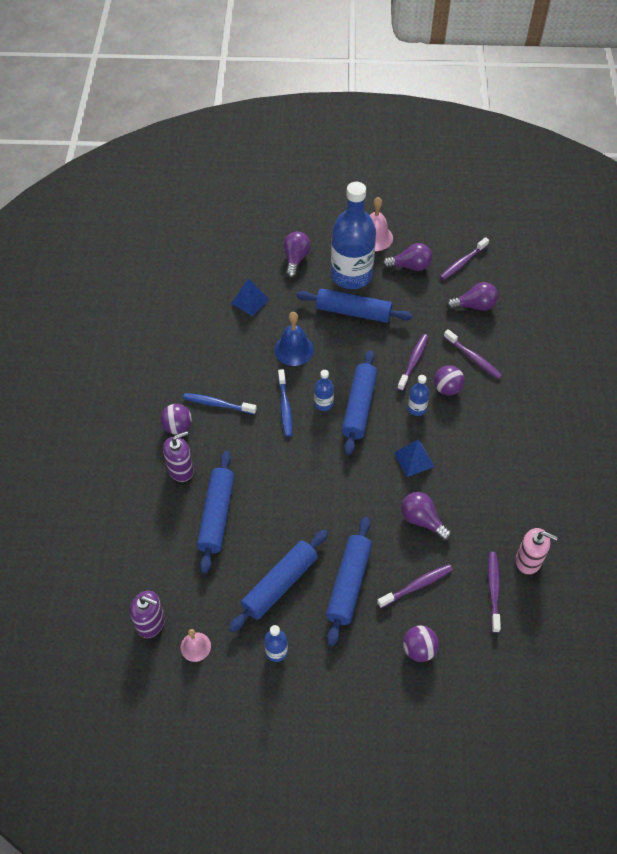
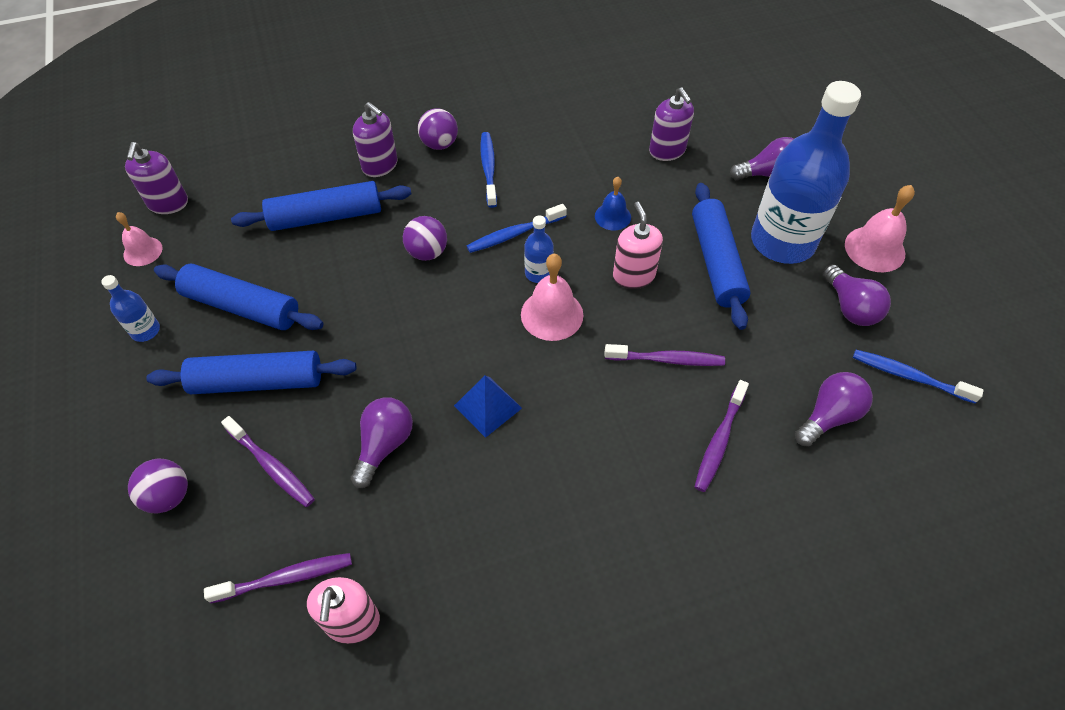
camera: 70 degrees right, 0 degrees up
blue pyramid [231,278,270,316] -> purple soap dispenser [649,87,694,161]
blue bell [274,312,314,366] -> blue bell [595,177,631,231], size x0.64
blue rolling pin [342,350,377,455] -> pink bell [521,254,583,341]
blue bottle [408,375,430,416] -> none
purple ball [434,365,464,395] -> purple ball moved to [403,216,447,261]
purple toothbrush [440,237,489,280] -> blue toothbrush [853,350,984,404]
purple light bulb [446,282,498,311] -> purple light bulb turned 105 degrees counterclockwise [795,372,873,447]
none -> pink soap dispenser [613,202,663,289]

